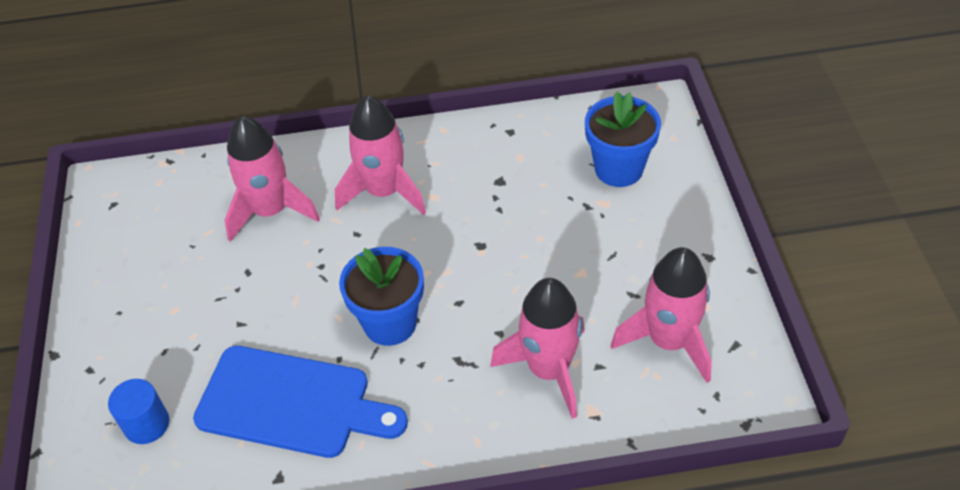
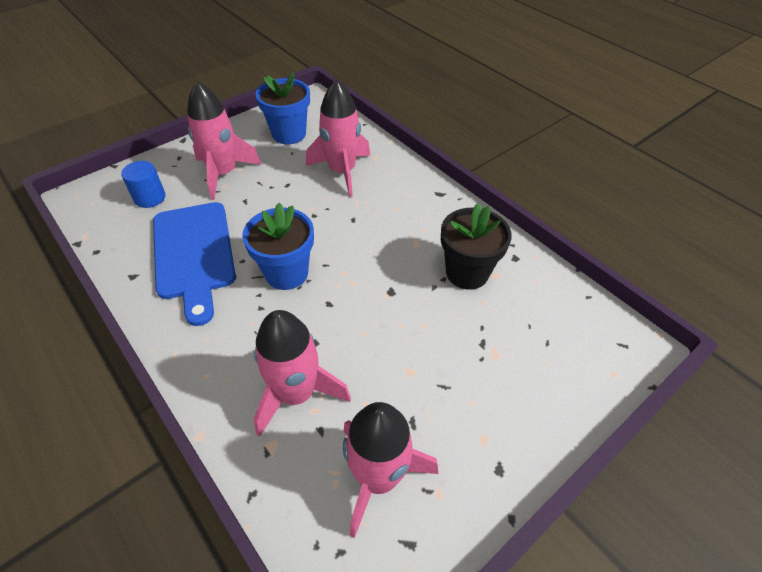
camera: 55 degrees right, 0 degrees up
pink rocket [335,95,426,215] -> pink rocket moved to [187,81,262,200]
blue flower pot [585,92,661,187] -> blue flower pot moved to [256,72,310,144]
none -> black flower pot [441,203,512,290]

